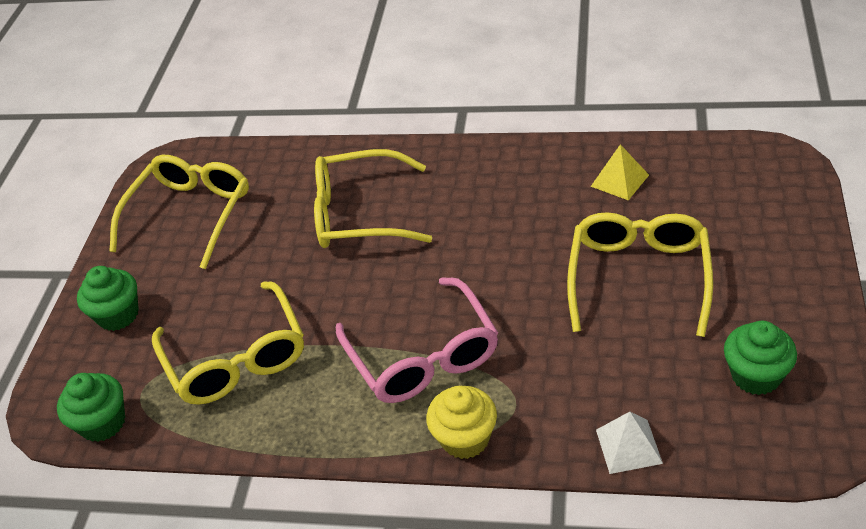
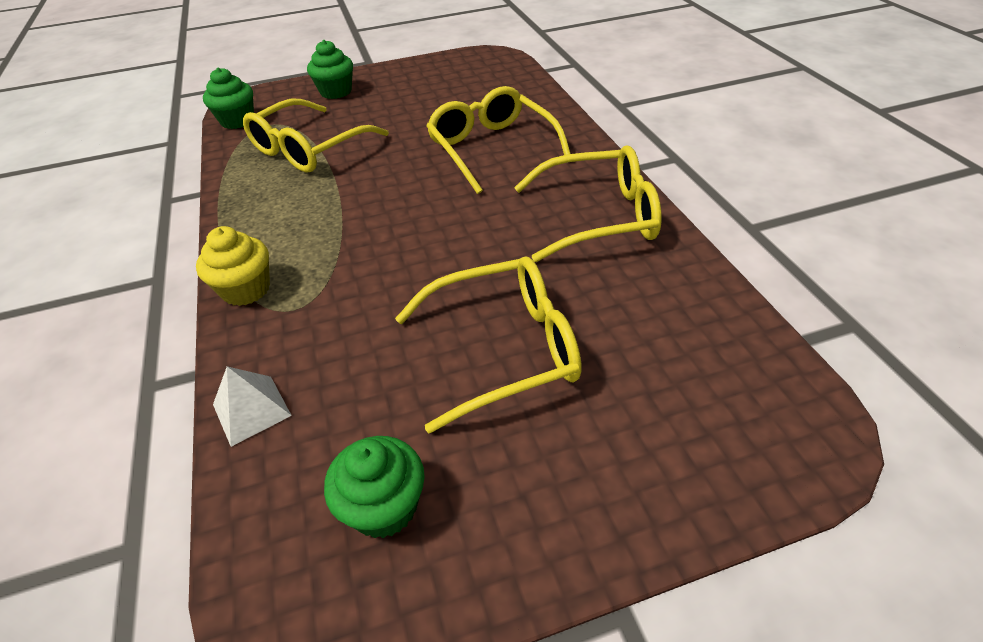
camera: 60 degrees right, 0 degrees up
yellow glasses [109,155,249,269] -> yellow glasses moved to [514,145,662,262]
pink glasses [336,277,498,403] -> none
yellow pyramid [590,144,649,200] -> none

